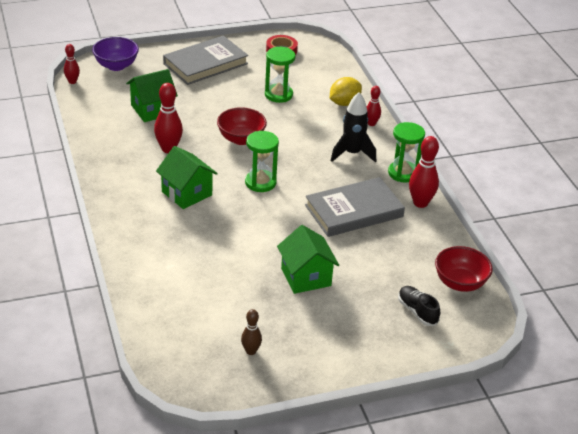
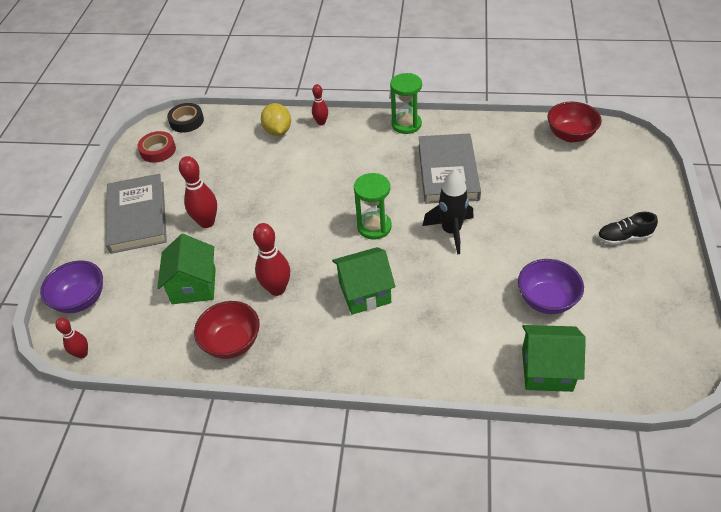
camera: 60 degrees left, 10 degrees up
red bowl [217,107,267,145] -> red bowl moved to [194,301,260,359]
brown bowling pin [241,309,262,355] -> none
green hourglass [265,47,295,103] -> none
green house [277,225,339,294] -> green house moved to [522,325,586,392]
black rocket [331,92,376,163] -> black rocket moved to [423,169,474,254]
black shoe [398,286,440,326] -> black shoe moved to [597,212,658,245]
red bowling pin [409,136,439,208] -> red bowling pin moved to [179,156,217,228]
none -> black tape [167,103,204,133]
none -> purple bowl [518,259,584,314]

